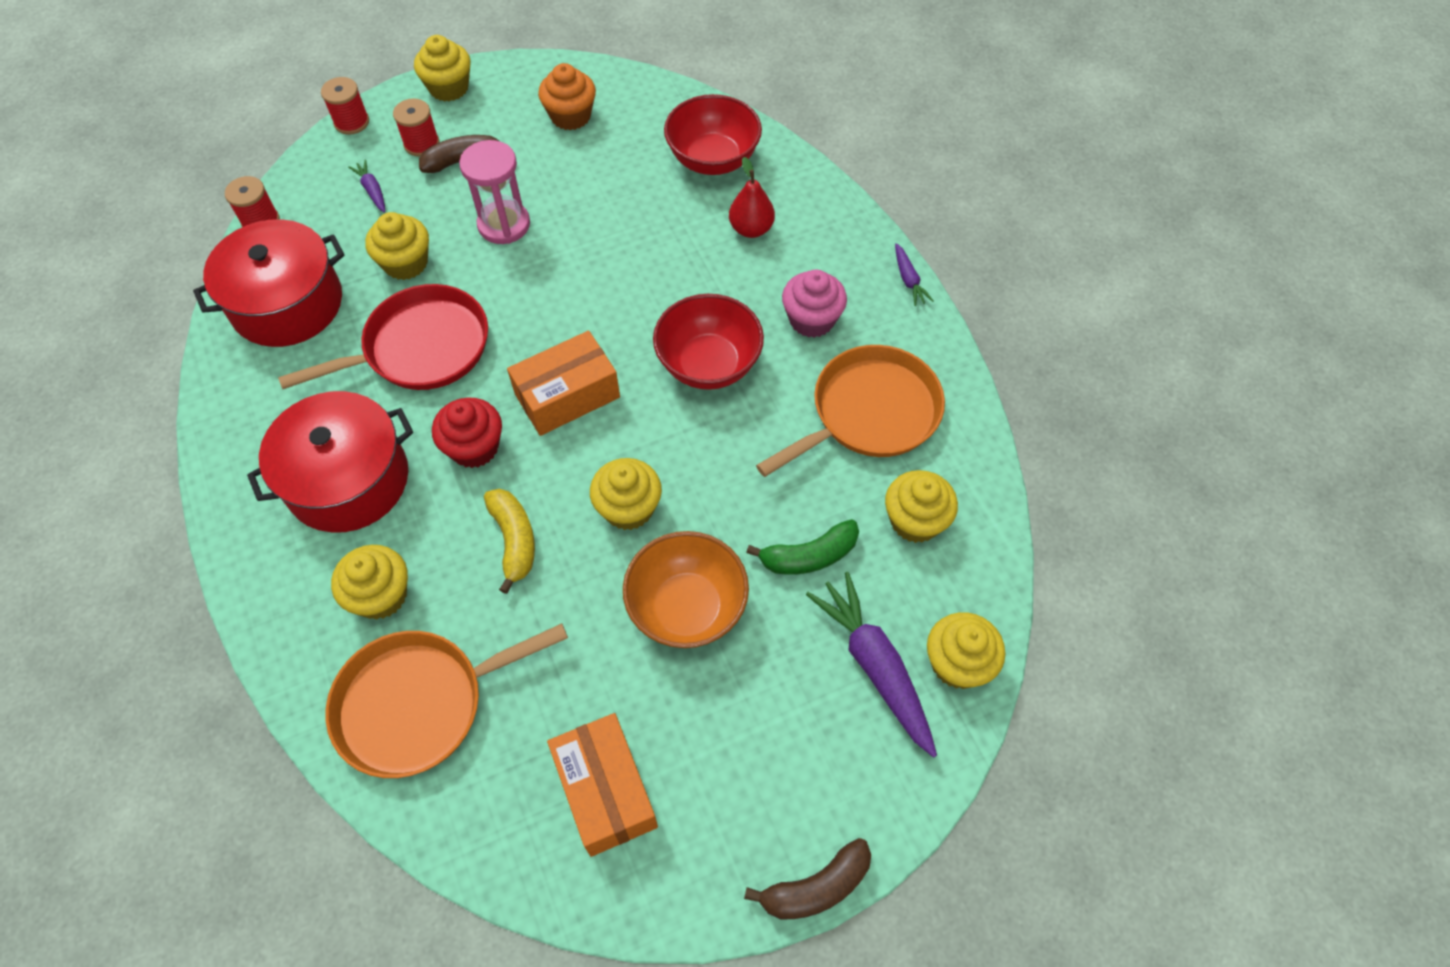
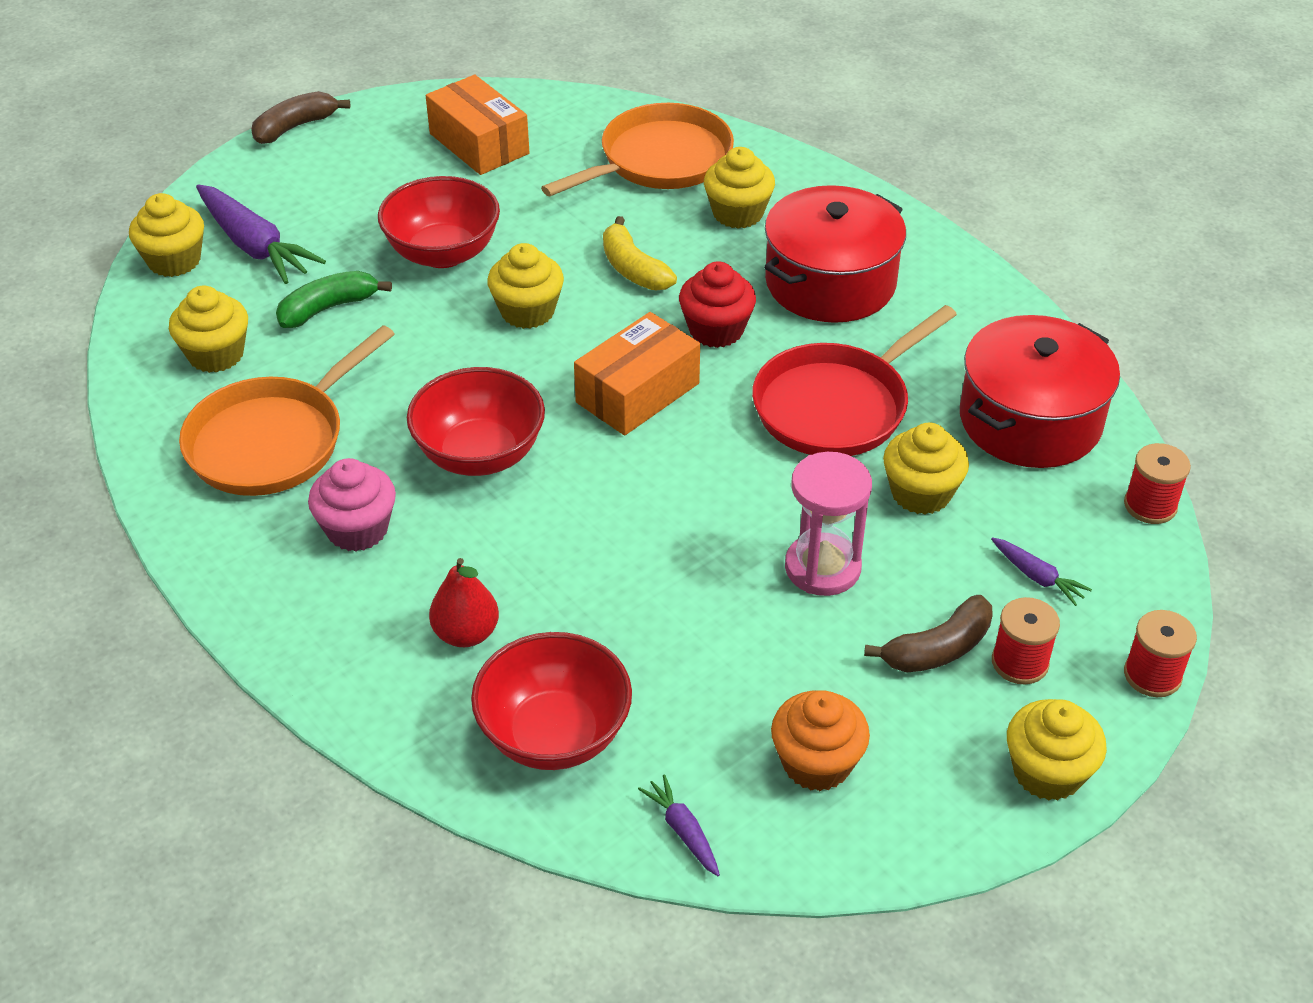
camera: 165 degrees right, 15 degrees down
orange bowl [623,531,749,648] -> red bowl [378,176,500,268]
purple carrot [895,243,934,306] -> purple carrot moved to [638,774,720,876]

